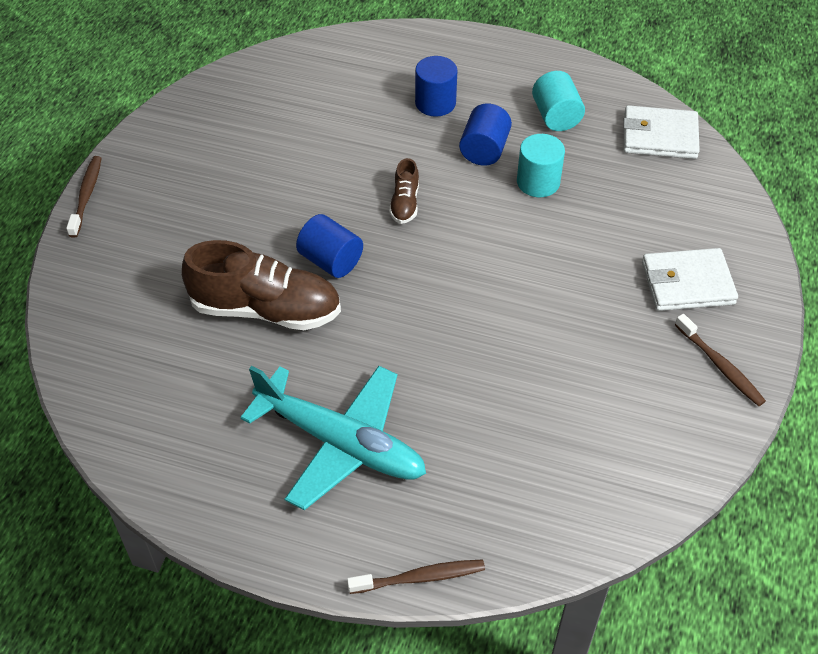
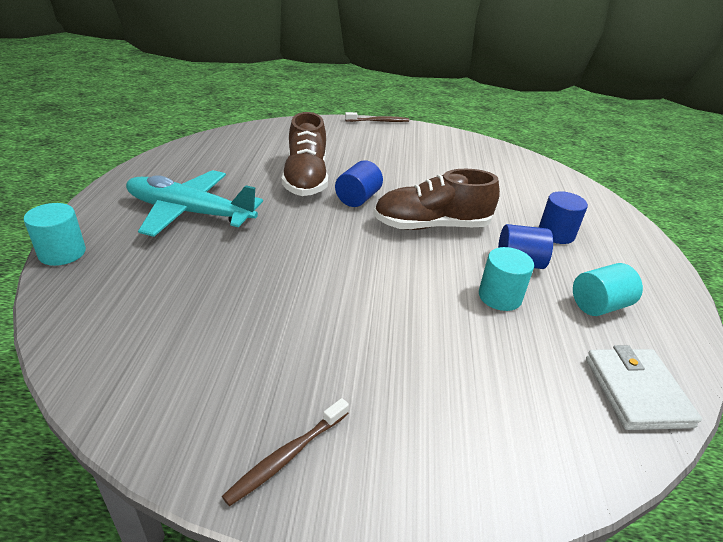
camera: 75 degrees right, 15 degrees down
turquoise plane [240,366,426,510] -> turquoise plane turned 90 degrees clockwise [126,170,263,237]
brown toothbrush [347,560,485,594] -> turquoise cylinder [24,203,86,266]
brown shoe [389,158,419,224] -> brown shoe [373,169,500,230], size x2.10
white wallet [642,248,738,311] -> none

